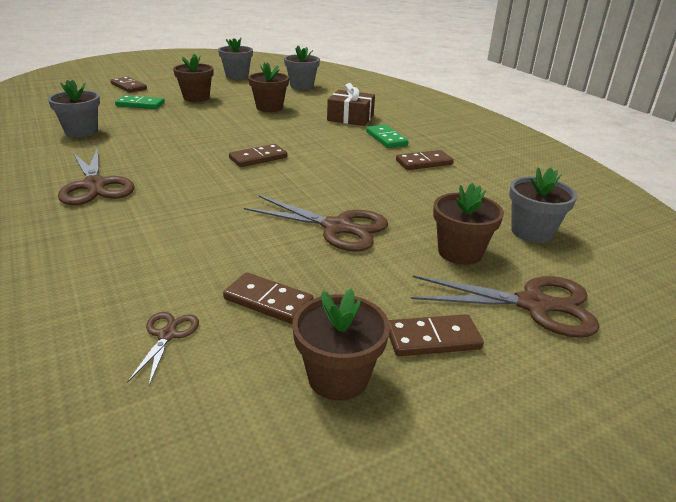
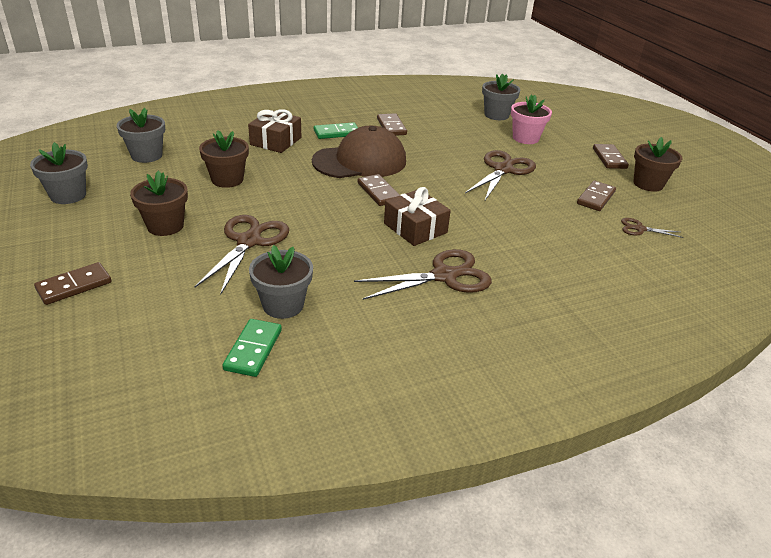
camera: 85 degrees left, 5 degrees up
green domino [115,95,165,109] -> green domino moved to [222,319,282,377]
brown scissors [411,275,600,338] -> brown scissors moved to [195,215,289,295]
brown flower pot [433,183,504,265] -> pink flower pot [511,95,552,144]
none -> brown cap [312,126,406,178]
none -> brown gift [384,187,451,246]

